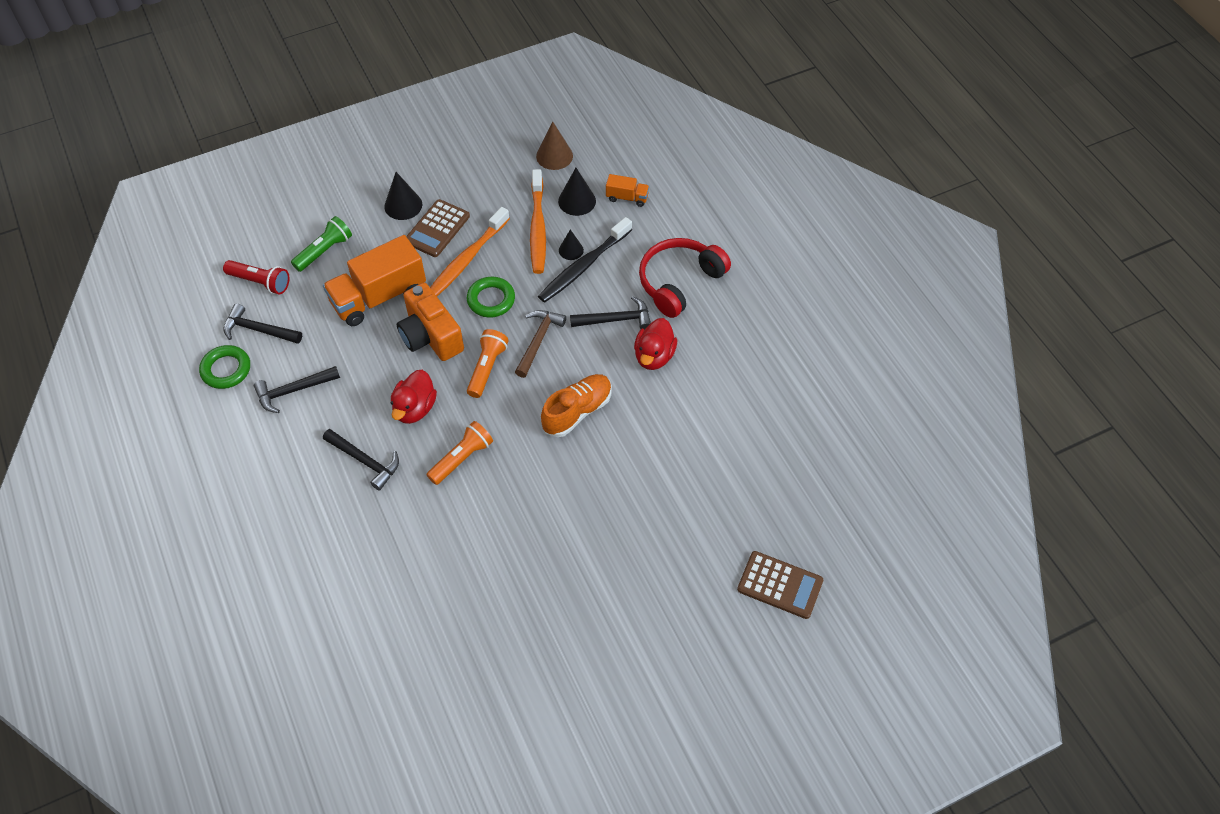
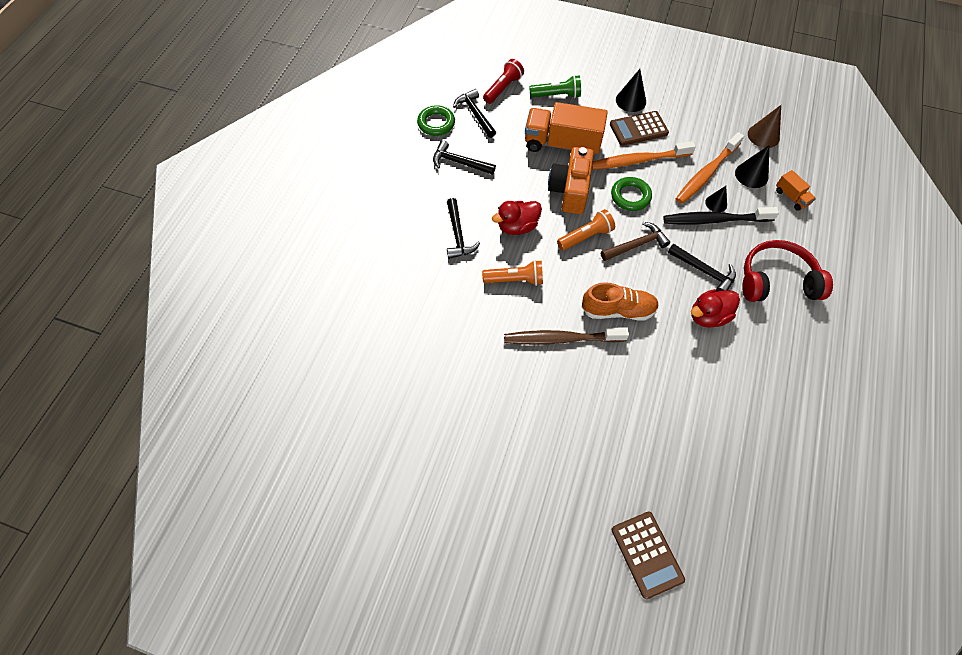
camera: 45 degrees right, 5 degrees up
red flashlight [223,260,289,294] -> red flashlight turned 120 degrees counterclockwise [483,59,524,104]
none -> brown toothbrush [504,327,629,345]

